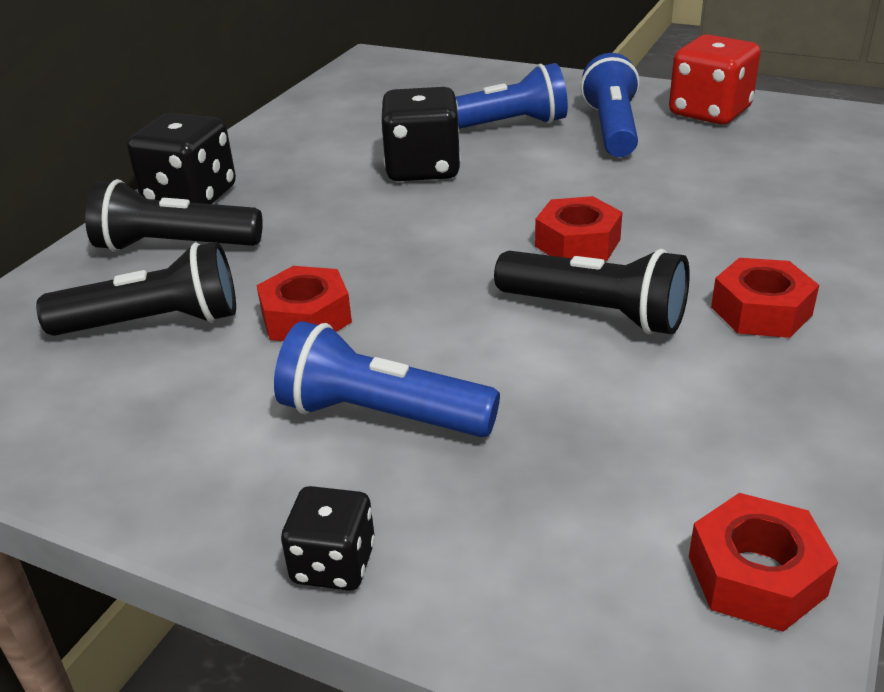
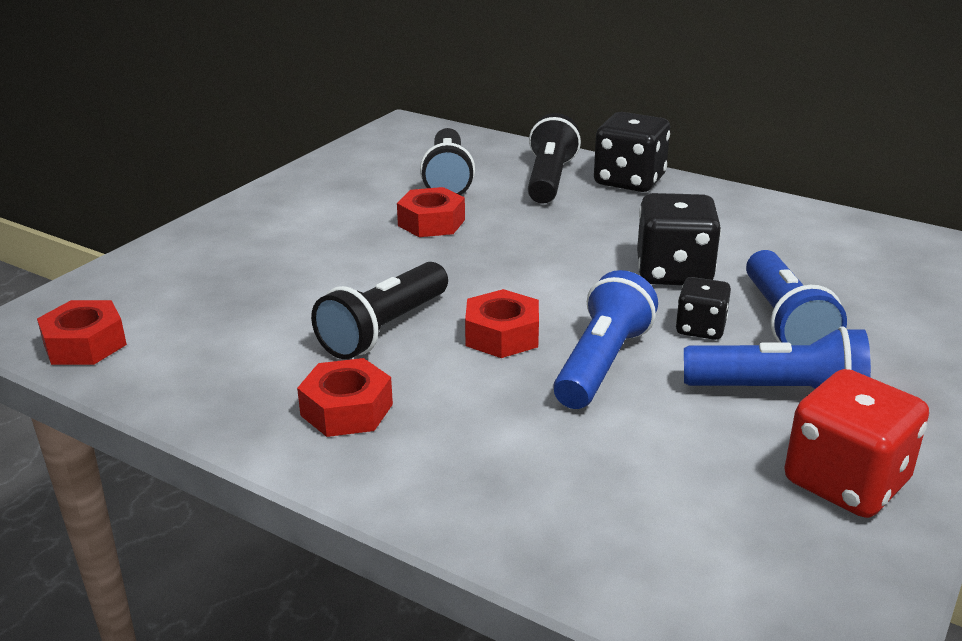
camera: 95 degrees right, 5 degrees down
blue flashlight [274,321,500,437] -> blue flashlight moved to [553,270,658,409]
black dice [281,486,375,591] -> black dice moved to [676,277,731,340]

